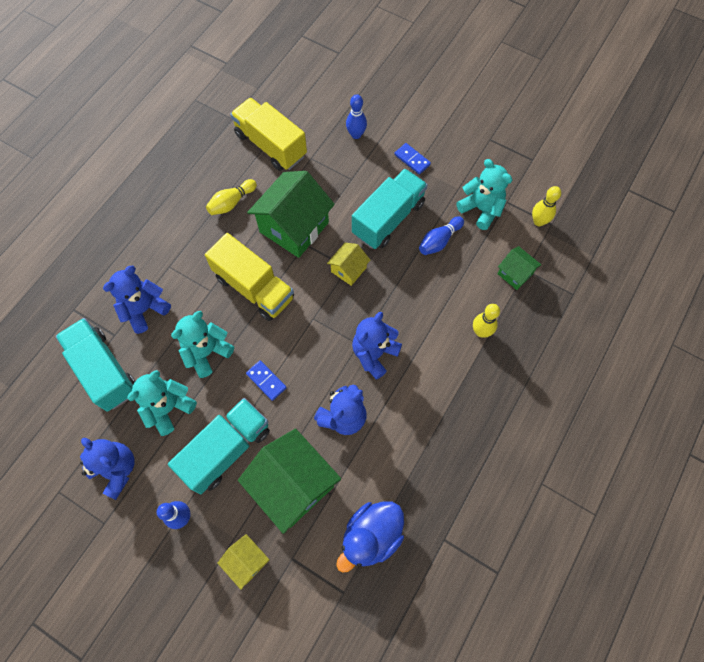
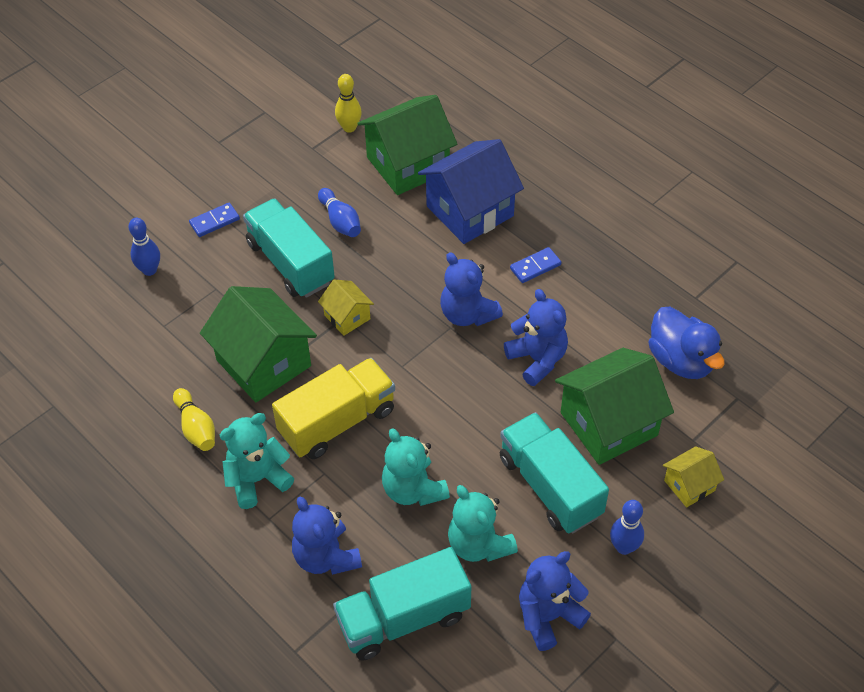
camera: 75 degrees left, 15 degrees down
yellow truck [230,98,307,171] -> none
blue domino [246,360,287,401] -> blue domino moved to [510,247,561,283]
turquoise teddy bear [456,159,512,230] -> turquoise teddy bear moved to [220,413,294,509]
yellow bowling pin [473,304,500,338] -> blue house [418,139,524,244]
green house [498,246,542,290] -> green house [357,95,457,195], size x2.00

